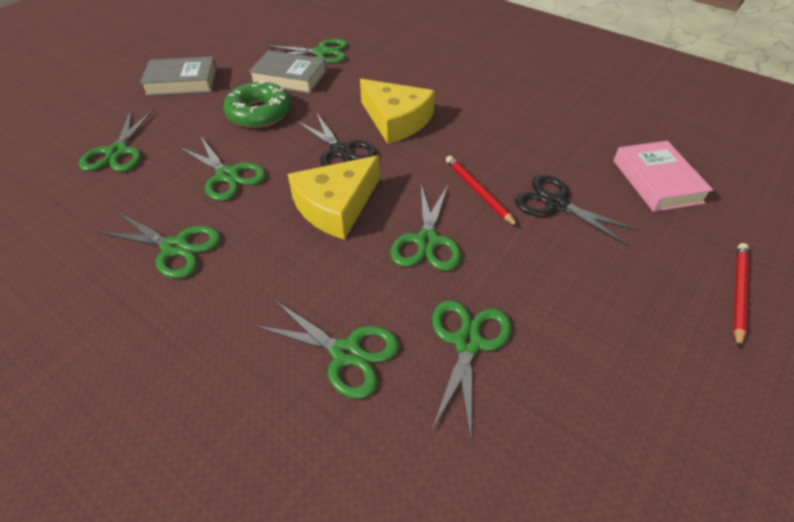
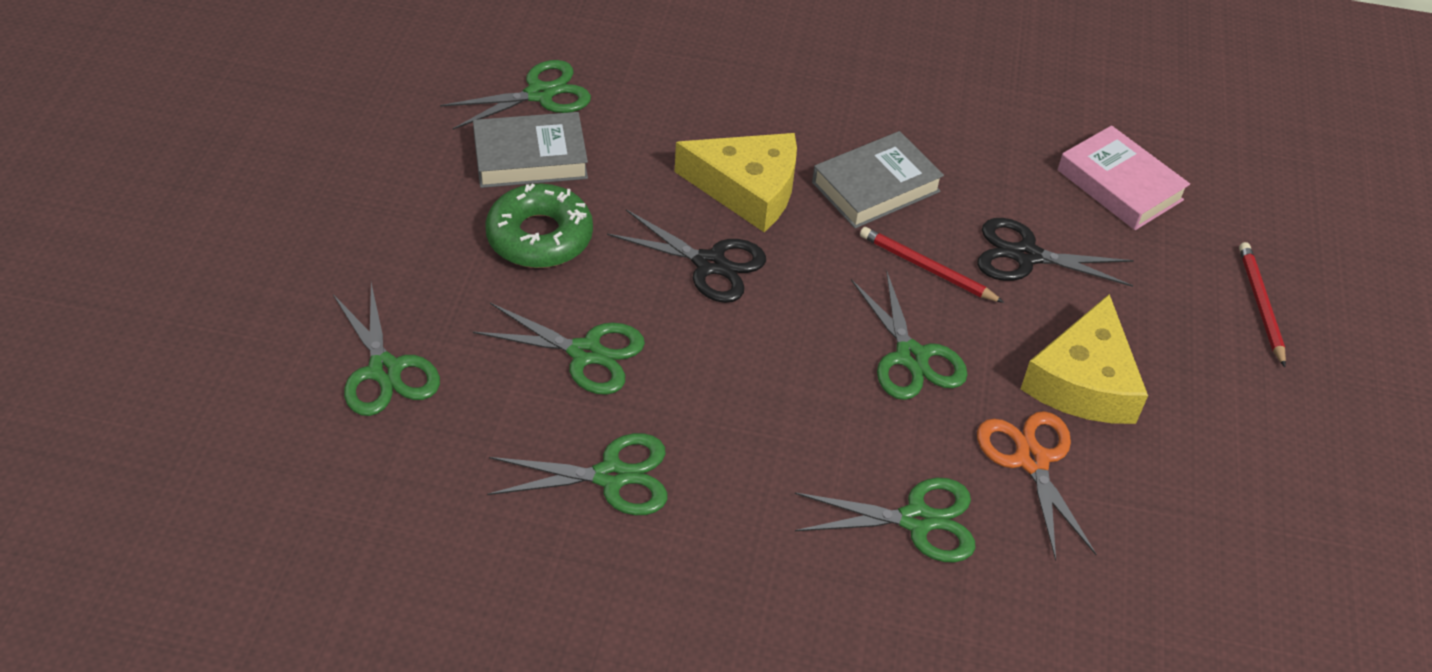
camera: 30 degrees left, 0 degrees up
grey book [140,57,217,96] -> grey book moved to [812,131,944,228]
yellow cheese [288,155,380,240] -> yellow cheese moved to [1021,294,1148,424]
green scissors [431,300,511,440] -> orange scissors [977,411,1097,561]

